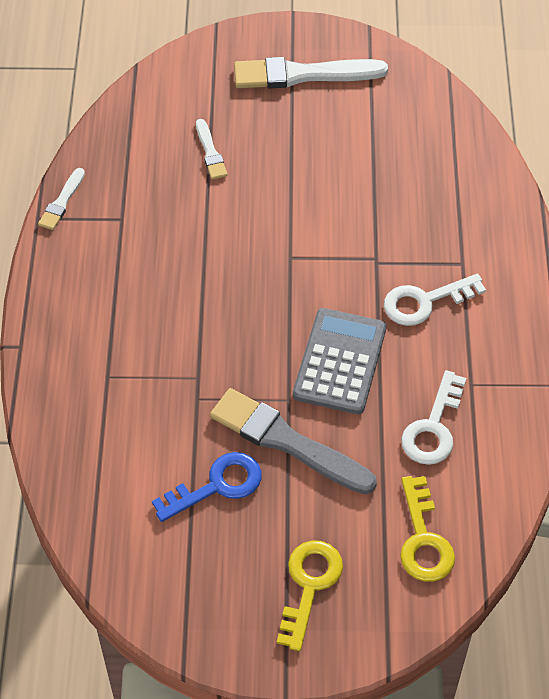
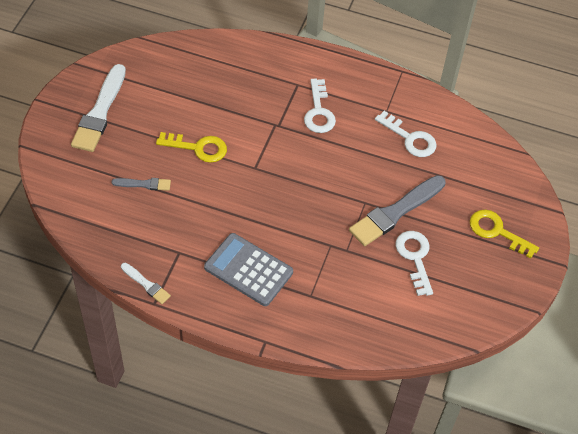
camera: 75 degrees left, 0 degrees up
blue key [152,452,262,522] -> white key [395,231,433,296]
white brush [196,119,227,180] -> grey brush [111,178,171,191]
grey calculator [293,308,386,414] -> grey calculator moved to [204,233,293,306]
yellow key [400,476,455,582] -> yellow key moved to [156,132,227,163]

